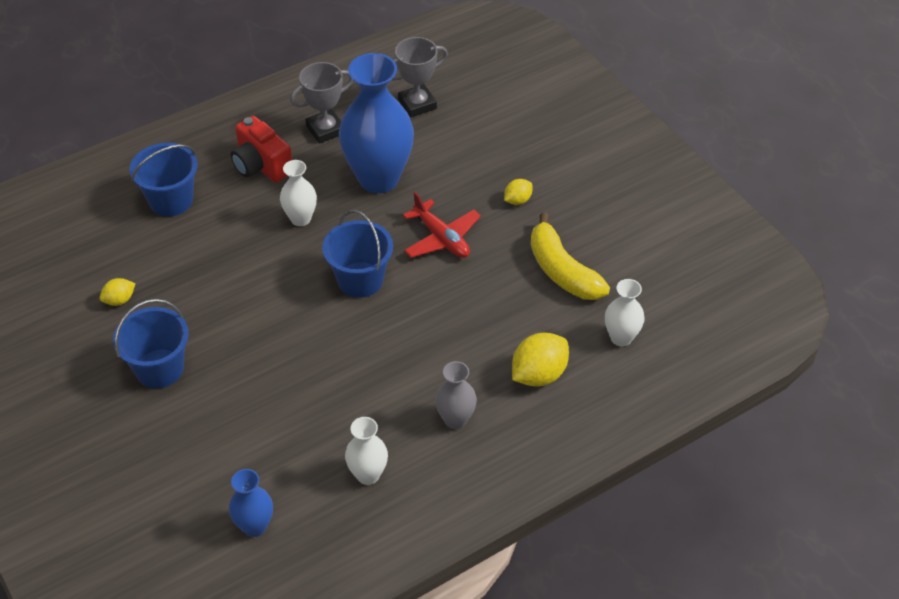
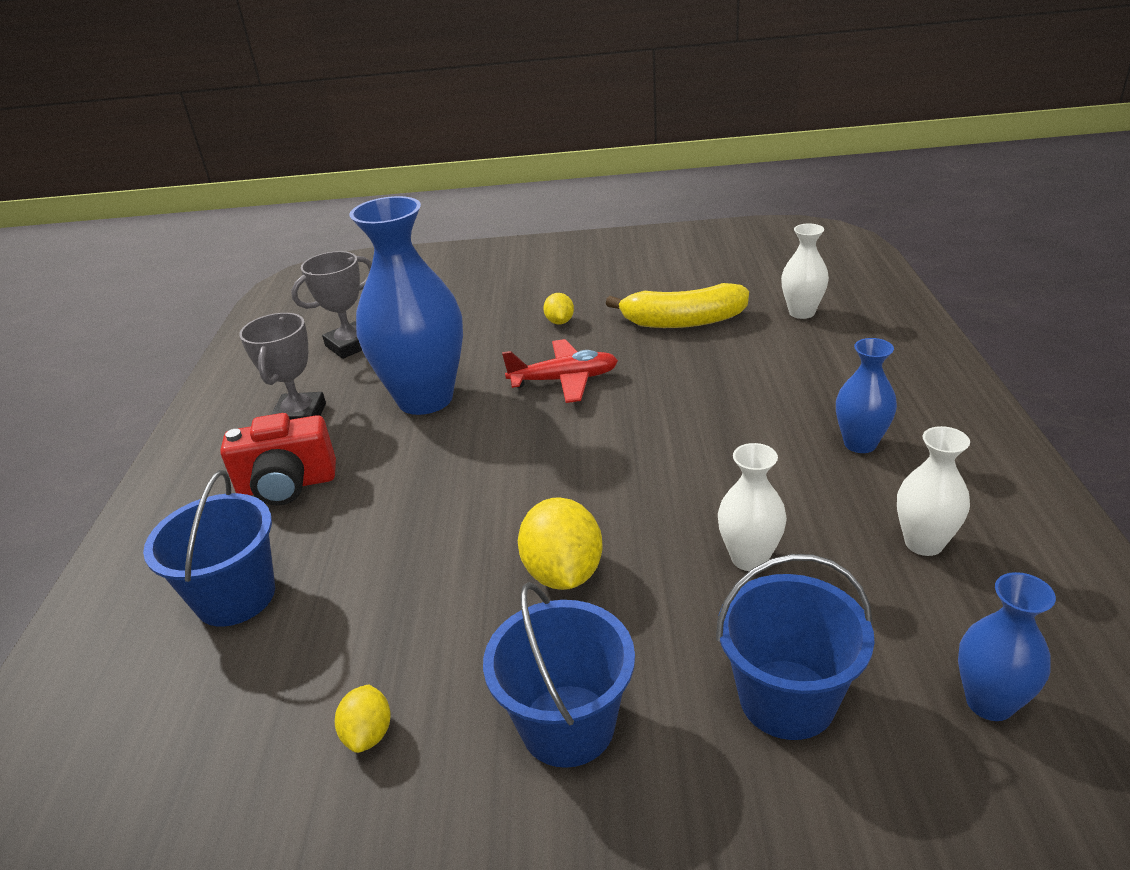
camera: 55 degrees left, 15 degrees down
white vase [280,160,317,226] -> white vase moved to [718,443,787,571]
blue bucket [322,210,393,298] -> blue bucket moved to [716,554,874,740]
grey trophy [392,37,448,117] -> grey trophy turned 45 degrees clockwise [291,251,372,359]
grey vase [435,361,477,429] -> blue vase [836,338,897,453]
yellow lemon [512,333,569,387] -> yellow lemon moved to [518,497,602,590]

